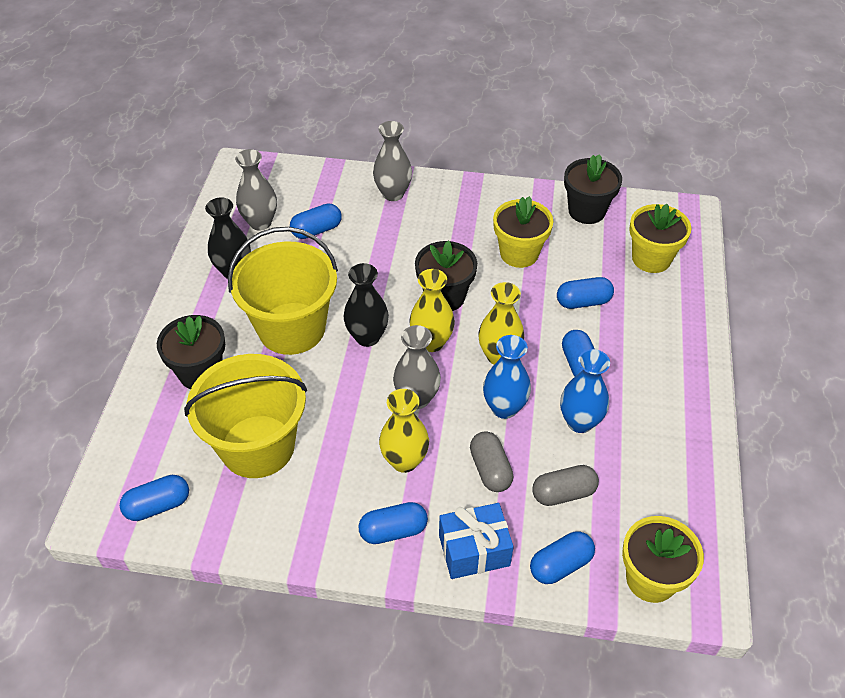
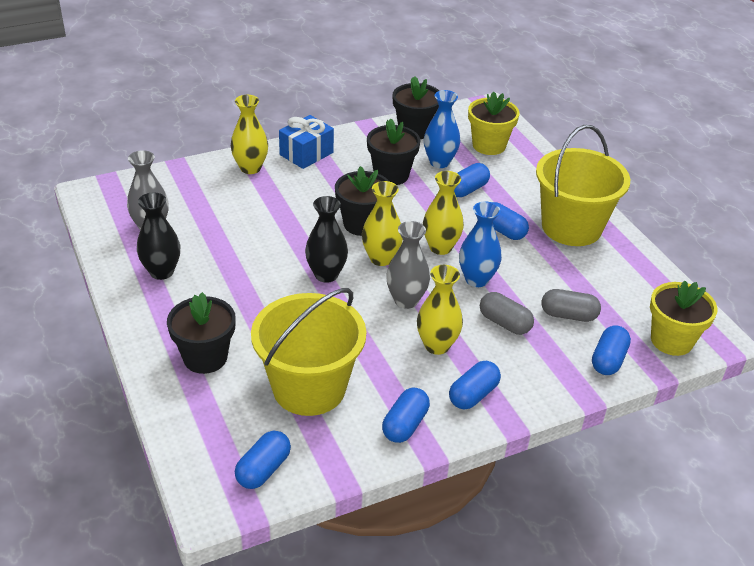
camera: 35 degrees left, 10 degrees down
yellow bucket [228,227,338,355] -> yellow bucket moved to [536,125,630,246]
blue capsule [290,203,342,239] -> blue capsule moved to [382,388,430,443]
grey vase [373,121,412,201] -> yellow vase [231,95,268,174]
blue gift [439,503,514,579] -> blue gift moved to [279,115,334,169]
yellow flower pot [493,196,553,268] -> black flower pot [367,119,420,185]
grey capsule [532,465,599,506] -> grey capsule turned 60 degrees clockwise [542,289,601,322]
blue vase [560,349,610,433] -> blue vase moved to [424,90,460,168]

